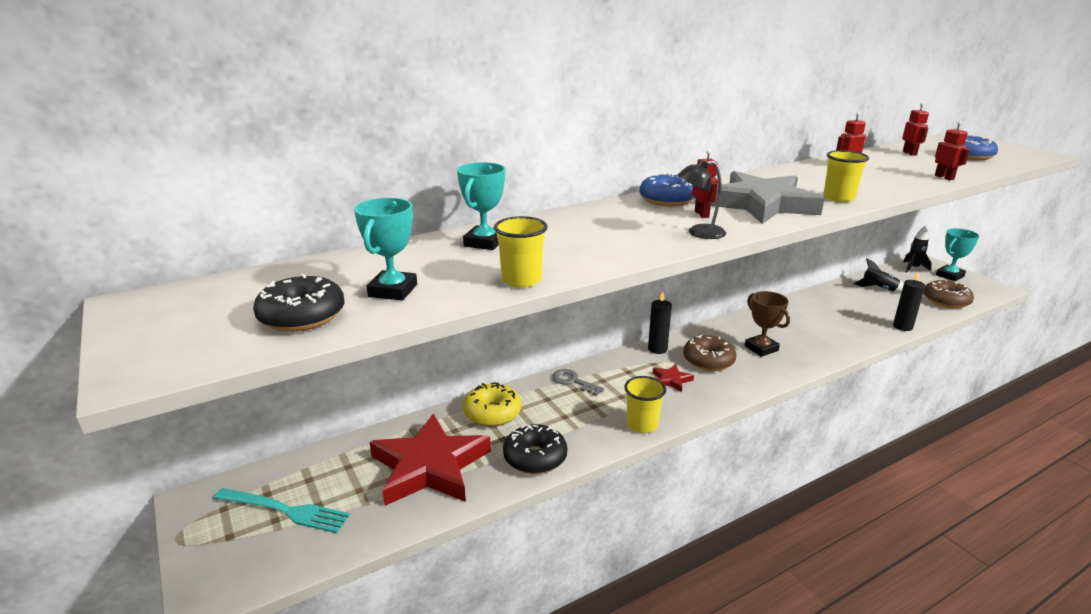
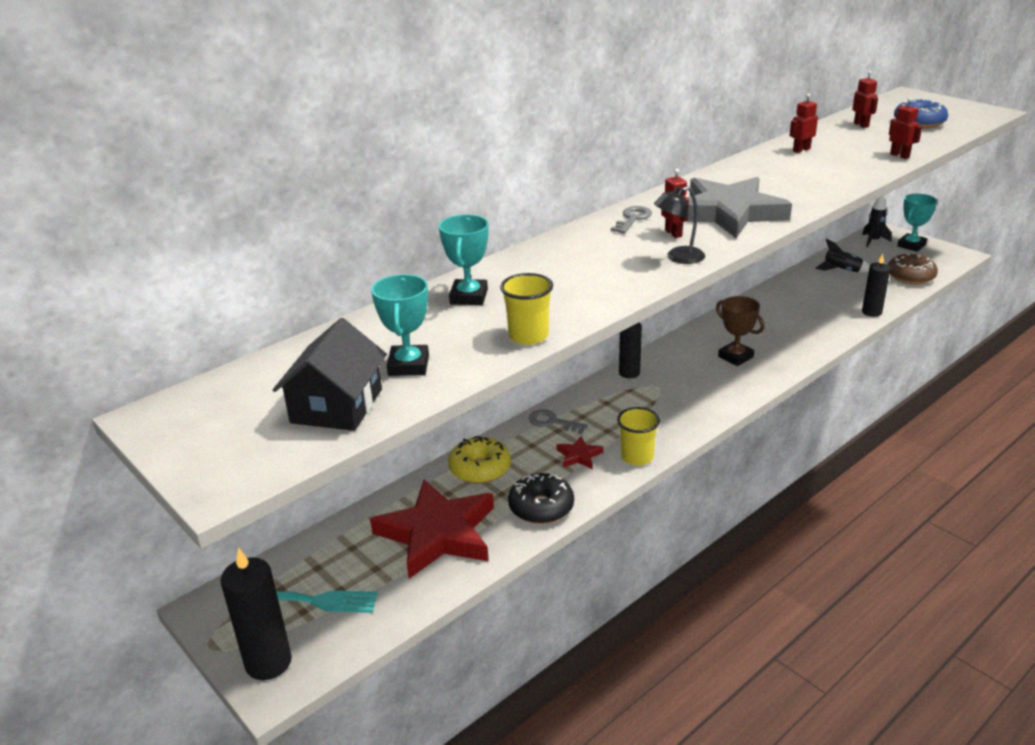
camera: 10 degrees left, 5 degrees up
black donut [253,274,345,332] -> black house [273,318,387,431]
blue donut [640,173,695,207] -> grey key [611,206,652,233]
red star [652,364,694,392] -> red star moved to [557,436,603,469]
brown donut [683,335,737,371] -> none
yellow cup [823,150,869,202] -> none
none -> black candle [221,547,292,680]

